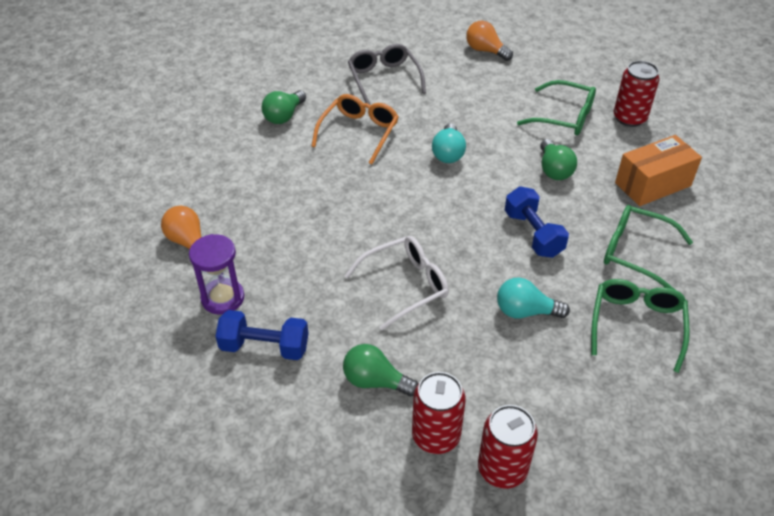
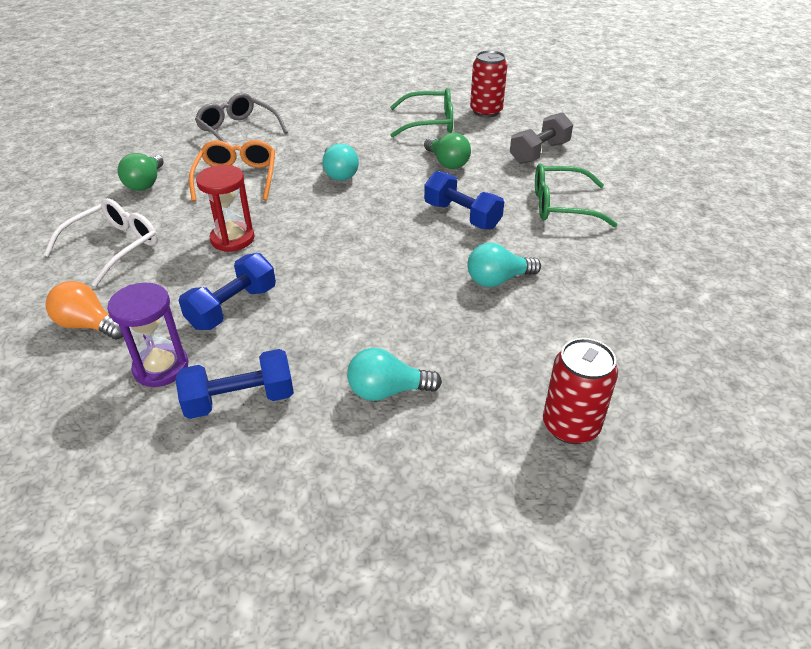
camera: 25 degrees left, 5 degrees down
green light bulb [343,344,418,396] -> turquoise light bulb [347,348,442,401]
white glasses [345,236,449,330] -> white glasses moved to [43,198,158,287]
red can [412,372,466,454] -> none
orange light bulb [466,21,513,61] -> none
green glasses [591,279,690,373] -> none
orange box [615,135,702,206] -> grey dumbbell [510,112,573,164]
none -> blue dumbbell [179,253,276,330]
none -> red hourglass [196,165,255,252]

